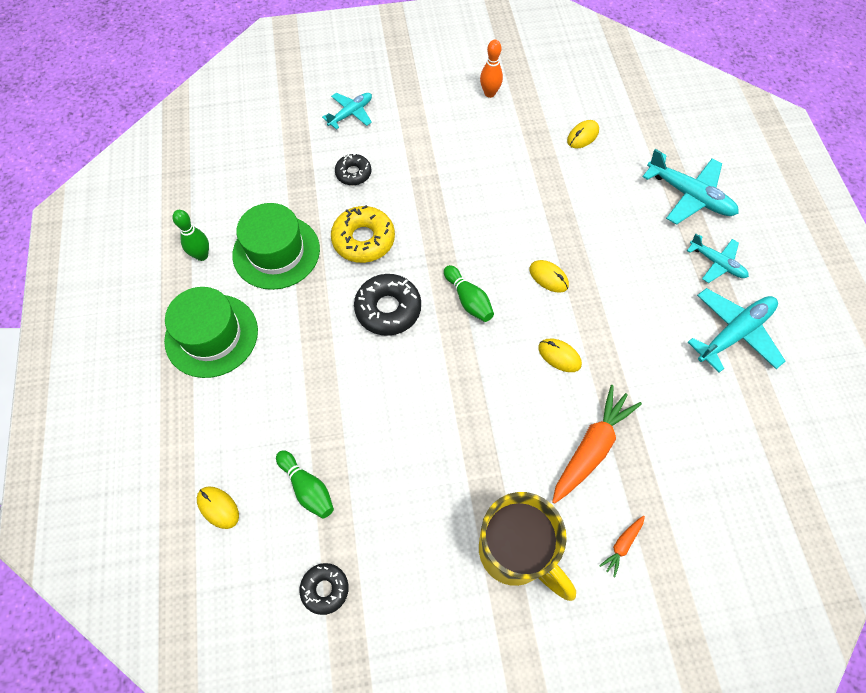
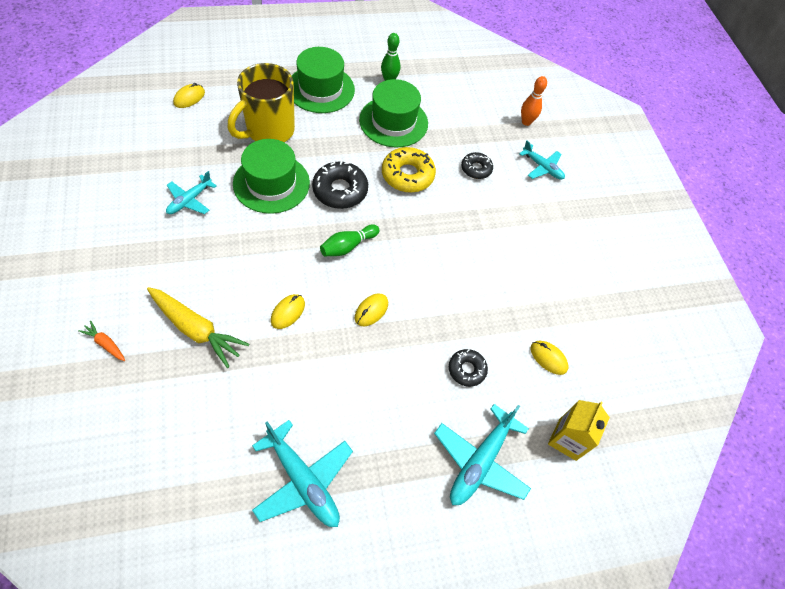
camera: 80 degrees right, 5 degrees down
green bowling pin [276,450,334,519] -> none
black donut [299,563,349,615] -> black donut moved to [449,349,488,387]
yellow mug [479,492,576,601] -> yellow mug moved to [228,63,295,142]
orange bowling pin [480,40,503,98] -> orange bowling pin moved to [521,76,547,126]
orange carrot [552,385,642,504] -> yellow carrot [147,287,249,368]
turquoise plane [687,234,749,283] -> turquoise plane moved to [166,171,217,214]
none -> green hat [233,139,310,214]
none -> yellow carton [548,400,610,461]

